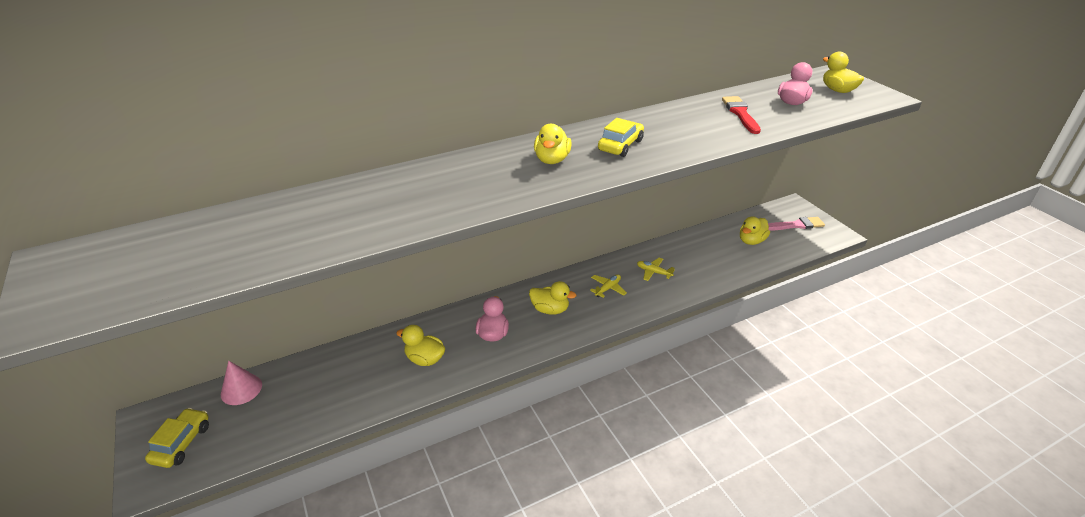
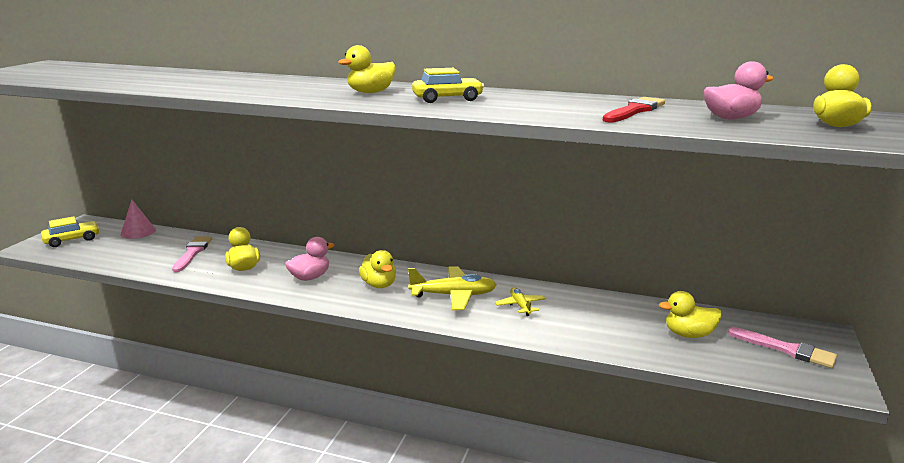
camera: 45 degrees right, 15 degrees down
yellow plane [590,274,627,298] -> yellow plane [408,266,496,311], size x1.79
none -> pink brush [172,237,212,272]

